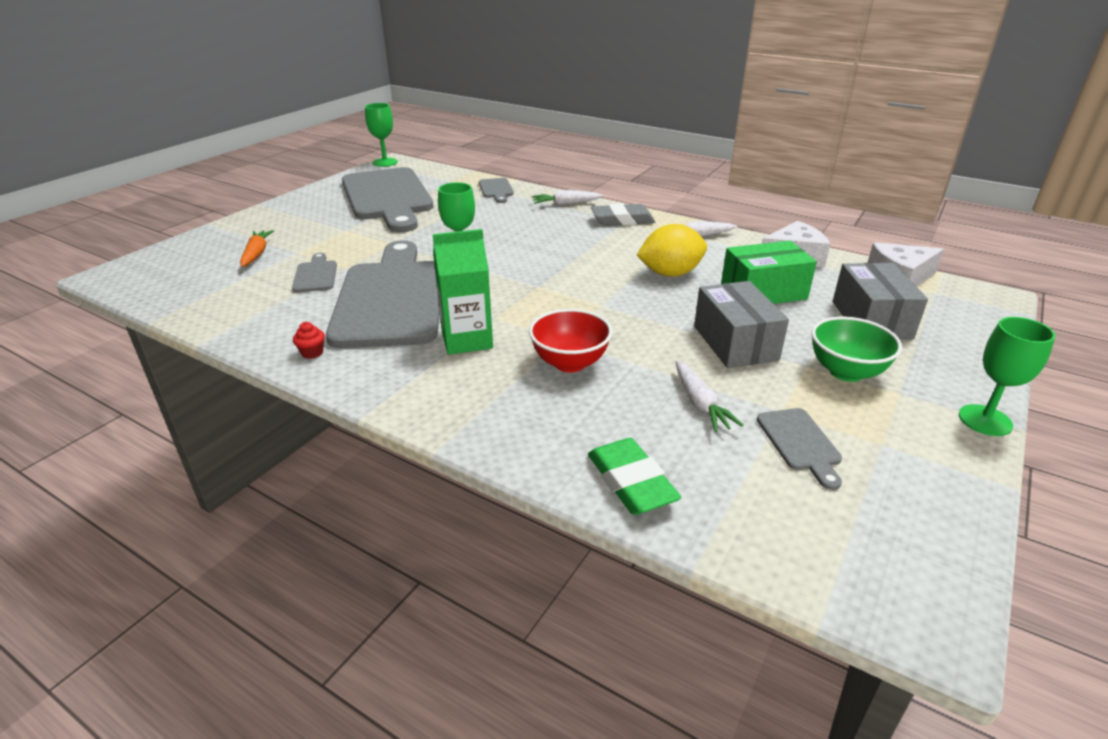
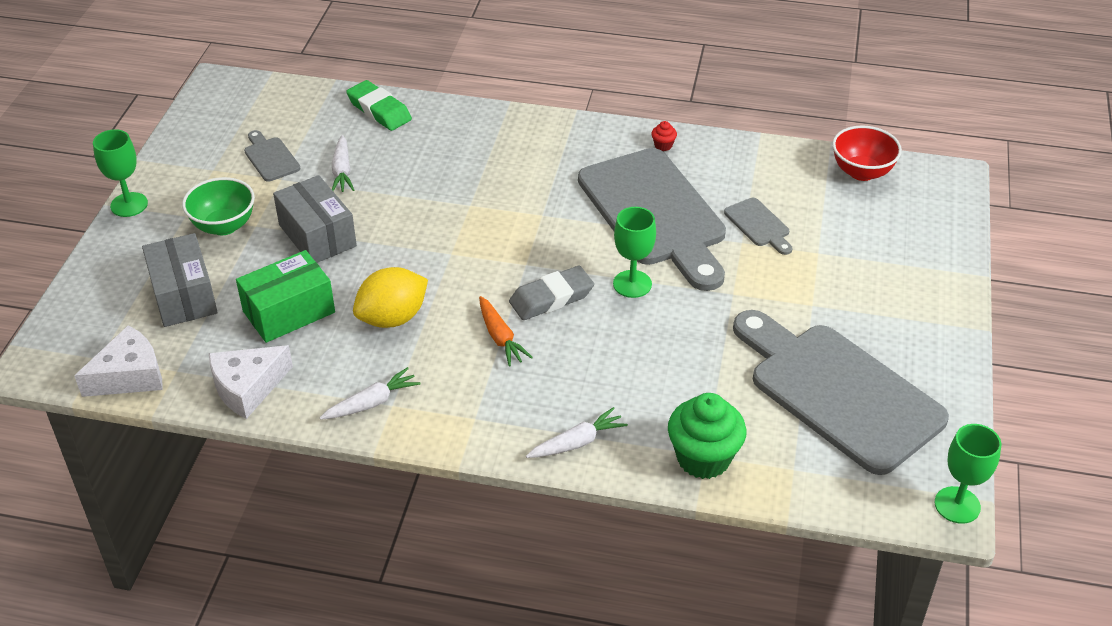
camera: 160 degrees right, 10 degrees up
orange carrot [240,230,274,267] -> orange carrot moved to [479,296,533,366]
green carton [433,229,493,355] -> none
grey cutting board [479,178,514,203] -> green cupcake [668,393,746,479]
red bowl [529,309,612,372] -> red bowl moved to [832,126,902,181]
grey eraser [591,203,655,226] -> grey eraser moved to [509,266,594,320]
white carrot [676,361,744,432] -> white carrot turned 150 degrees counterclockwise [332,135,354,192]

